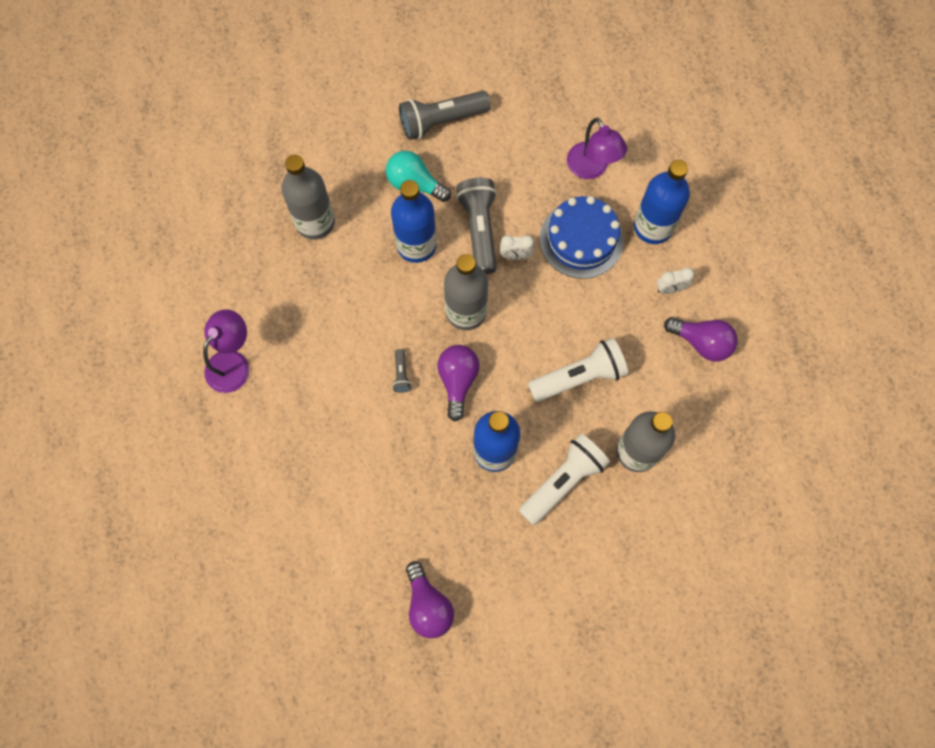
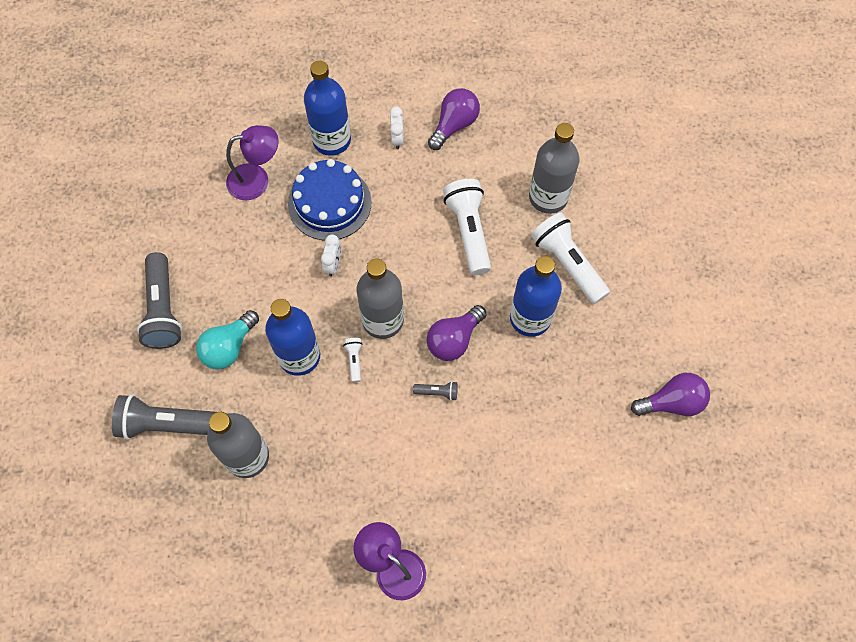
camera: 80 degrees left, 5 degrees down
purple light bulb [437,345,479,421] -> purple light bulb turned 60 degrees counterclockwise [426,305,486,361]
grey flashlight [456,178,497,274] -> grey flashlight moved to [112,394,216,440]
none -> white flashlight [343,338,362,382]

